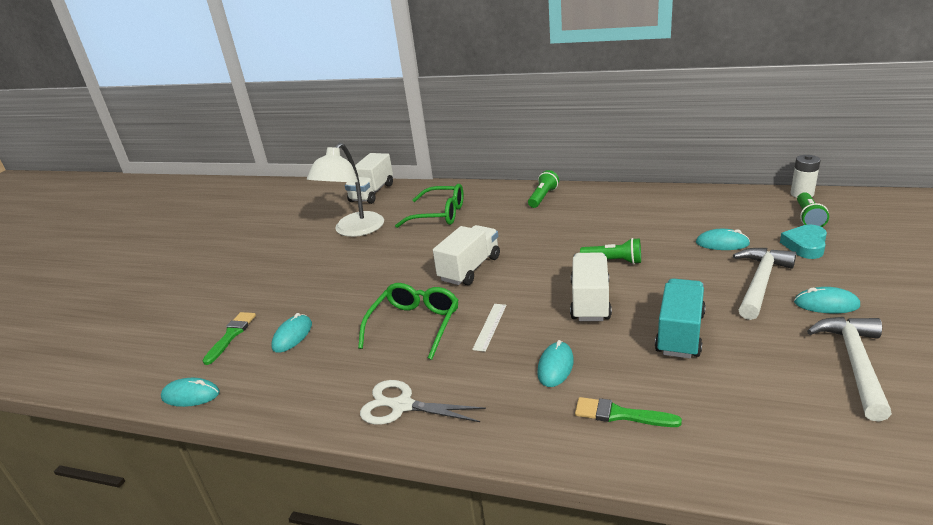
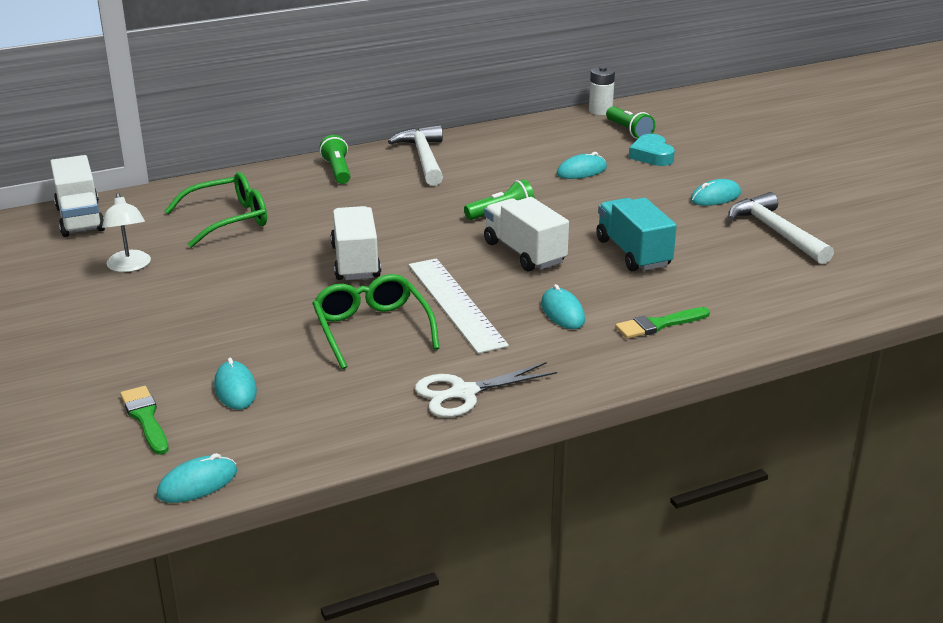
camera: 45 degrees left, 0 degrees up
white lamp [307,143,384,237] -> white lamp [102,193,151,272], size x0.58
white ruler [472,304,507,352] -> white ruler [409,258,509,354], size x2.02
white hammer [733,248,796,320] -> white hammer moved to [388,125,443,186]

